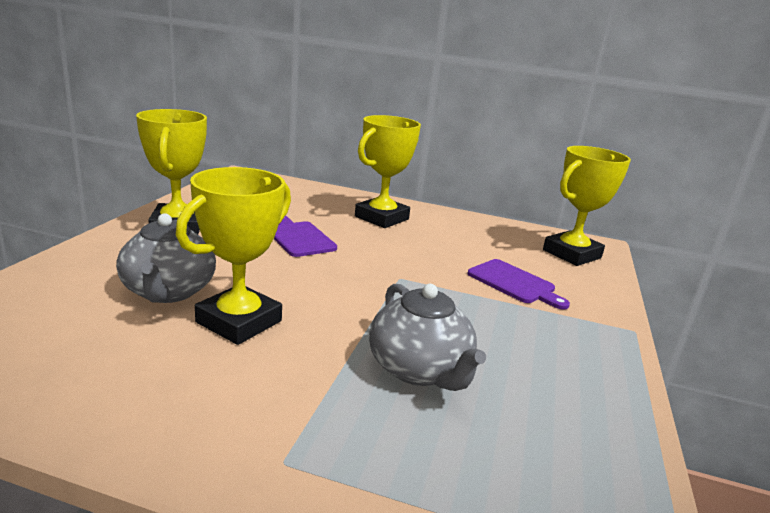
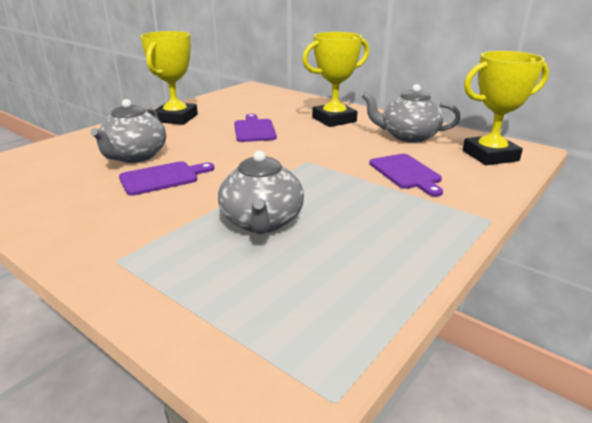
camera: 25 degrees right, 5 degrees up
yellow trophy [176,167,291,345] -> purple cutting board [119,161,215,196]
none -> grey teapot [362,84,461,143]

